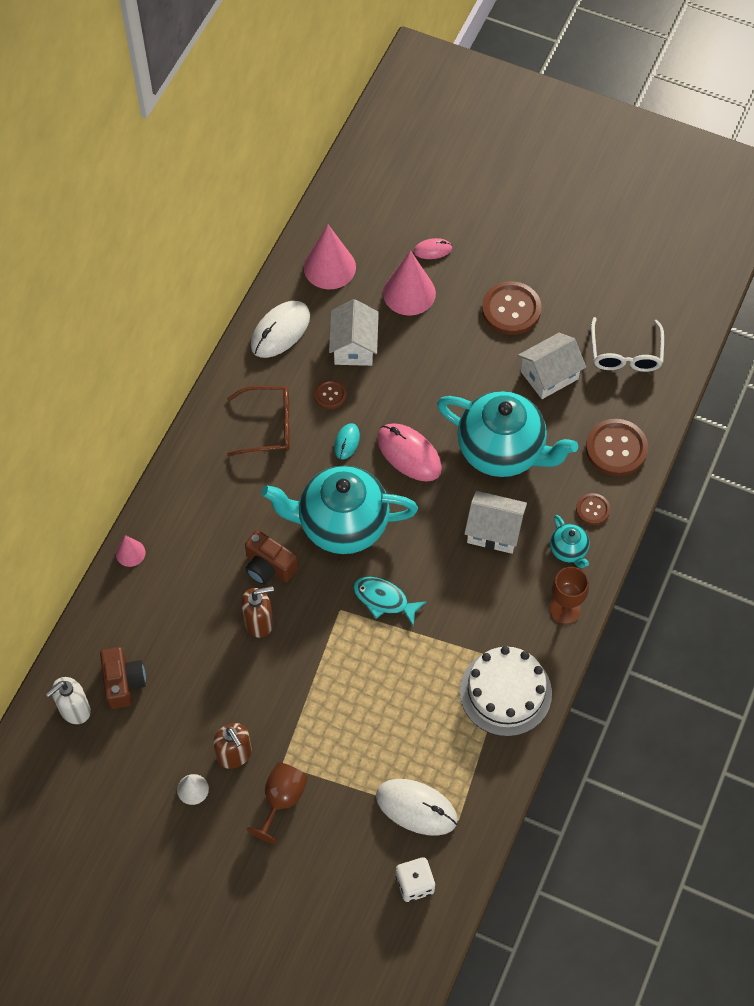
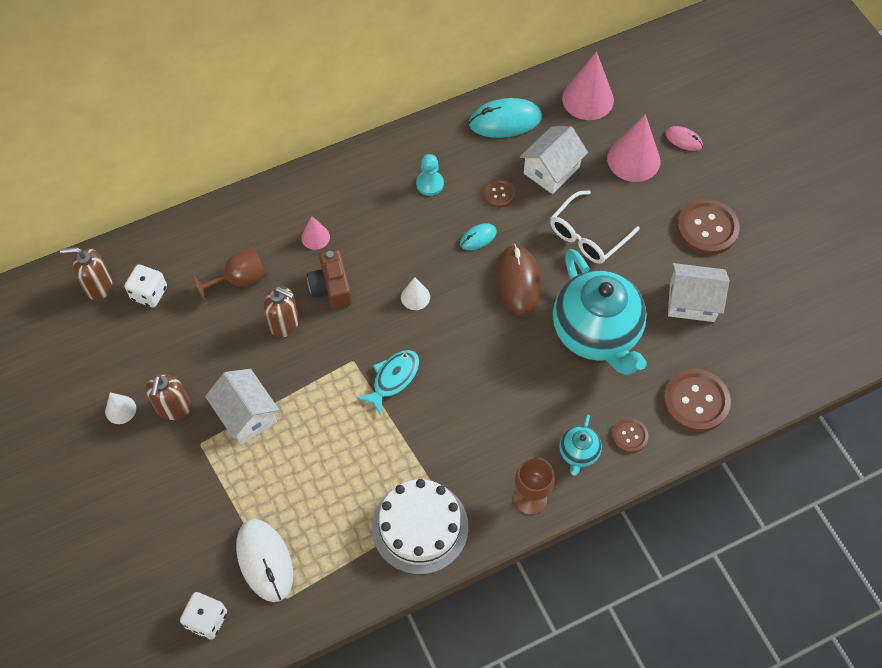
camera: 40 degrees right, 0 degrees up
white soap dispenser [45,677,91,724] -> brown soap dispenser [60,247,112,301]
brown camera [100,647,146,709] -> white dice [124,264,167,308]
pink cone [116,535,146,567] -> pink cone moved to [301,216,330,250]
brown glasses [227,386,290,456] -> turquoise pawn [416,154,444,196]
brown goblet [246,763,308,844] -> brown goblet moved to [192,247,267,303]
white mouse [251,301,310,358] -> turquoise mouse [469,98,542,138]
turquoise teapot [261,466,418,554] -> white cone [401,277,430,310]
turquoise fish [353,577,427,625] -> turquoise fish turned 60 degrees clockwise [357,350,419,415]
pink mouse [377,423,442,482] -> brown mouse [496,244,542,316]
white house [464,491,527,554] -> white house moved to [205,369,279,444]
white glasses [591,317,664,372] -> white glasses moved to [550,190,640,264]

